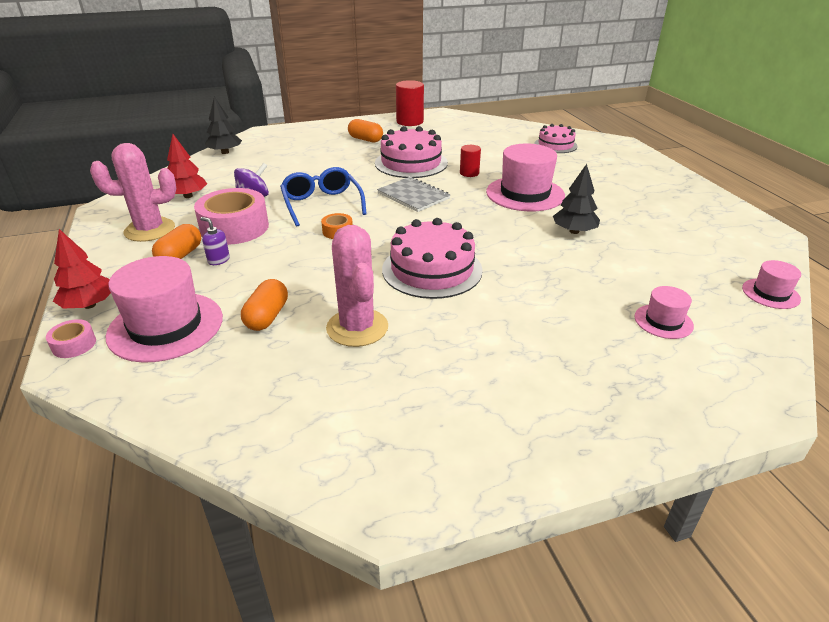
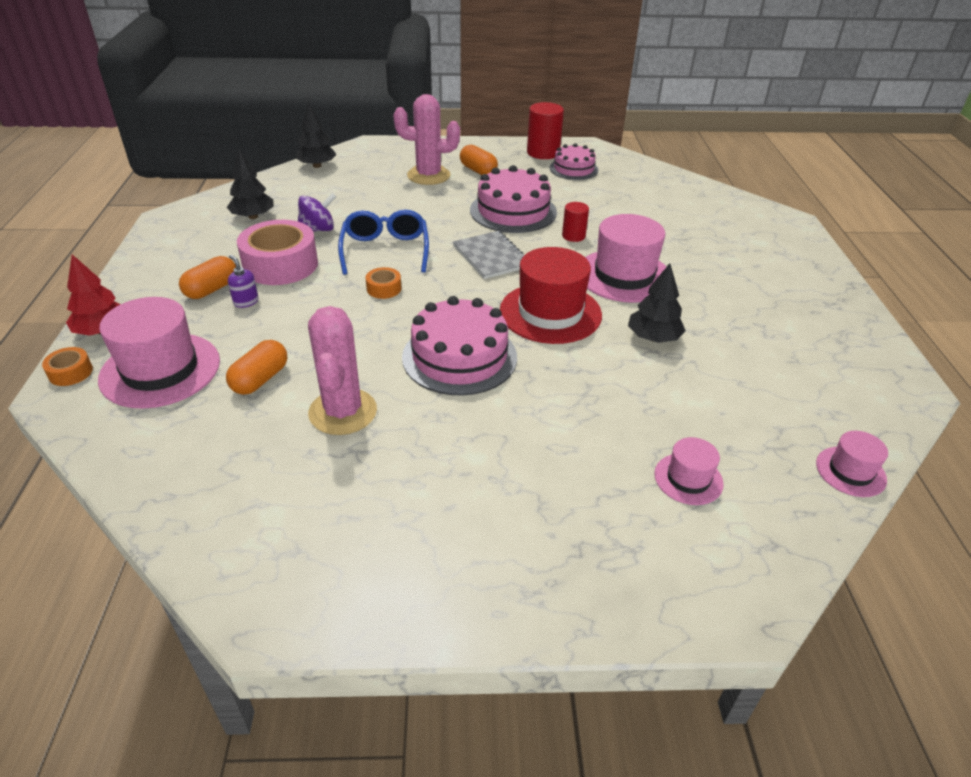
camera: 15 degrees right, 5 degrees up
pink tape [46,319,96,358] -> orange tape [42,347,93,386]
pink cactus [90,143,176,242] -> pink cactus moved to [394,94,460,185]
red tree [167,134,207,198] -> black tree [227,149,274,219]
pink cake [534,124,578,153] -> pink cake moved to [550,143,598,180]
none -> red hat [500,247,602,344]

